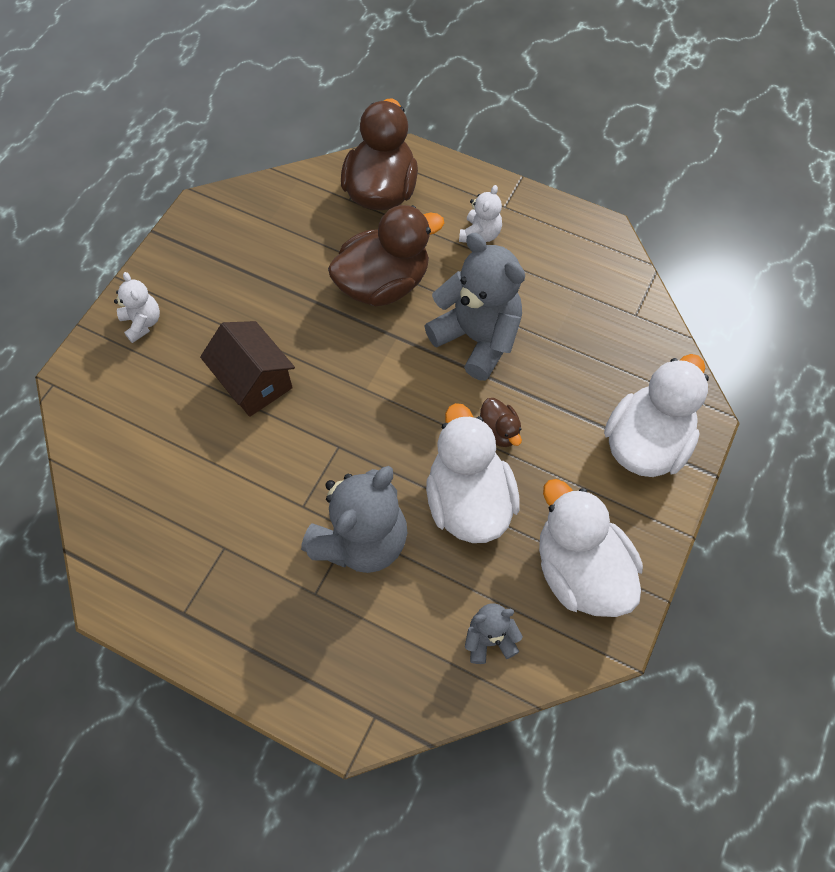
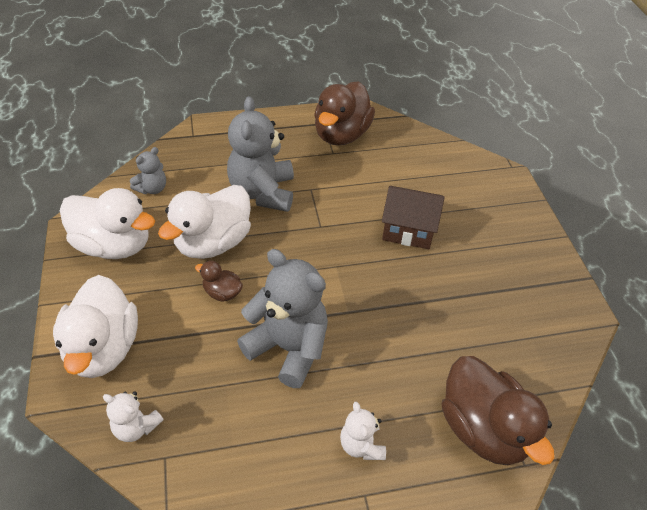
camera: 140 degrees right, 15 degrees down
white teddy bear [114,272,160,343] -> white teddy bear moved to [103,391,164,442]
brown duck [328,205,444,306] -> brown duck moved to [314,81,375,146]
grey teddy bear [425,233,525,381] -> grey teddy bear turned 150 degrees counterclockwise [237,249,328,388]
white duck [426,403,520,543] -> white duck turned 90 degrees clockwise [158,185,251,259]

